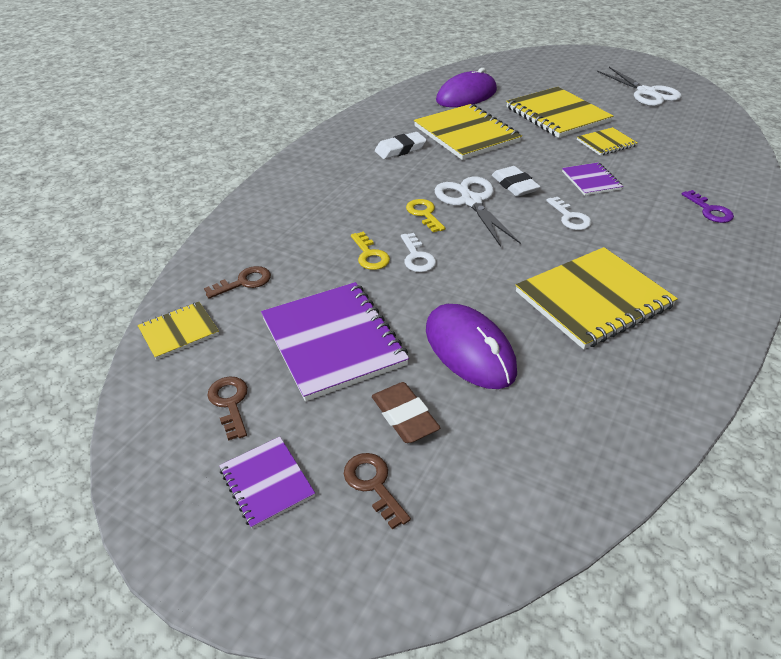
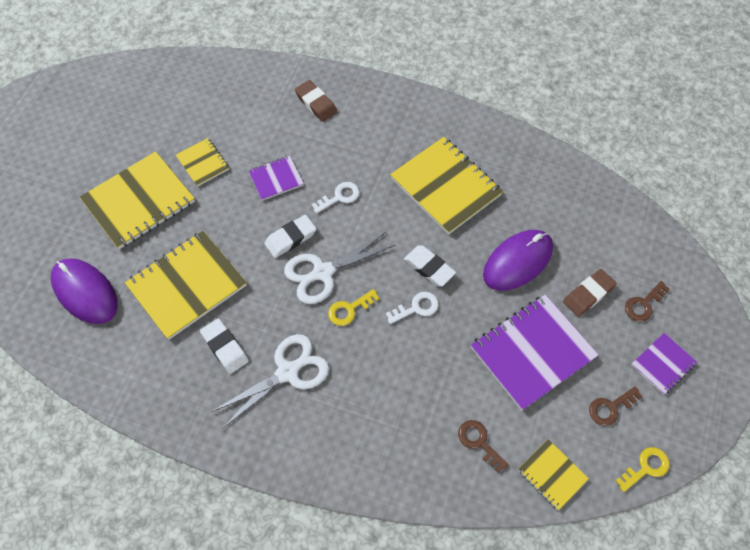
camera: 100 degrees left, 20 degrees up
yellow key [351,232,390,270] -> yellow key moved to [615,447,670,492]
white scissors [597,67,682,106] -> white scissors moved to [211,334,329,429]
purple key [682,190,734,223] -> brown eraser [295,80,337,122]
none -> white eraser [404,246,456,287]

